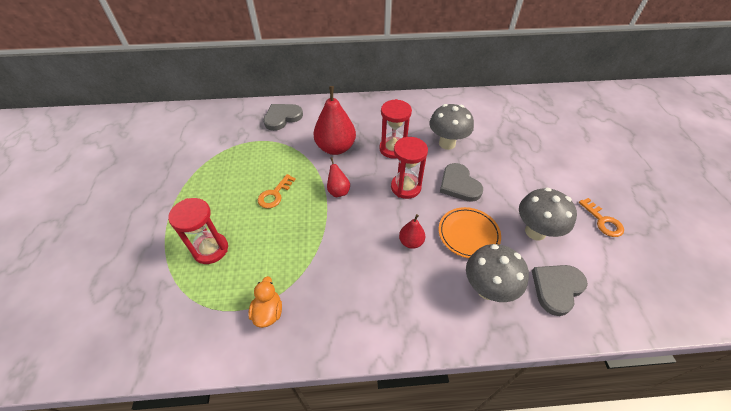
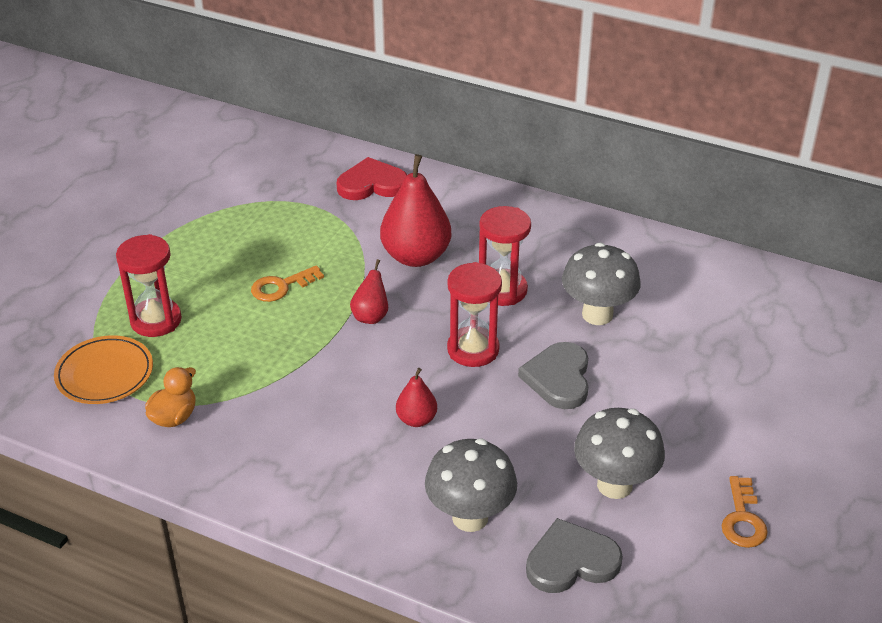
camera: 30 degrees right, 10 degrees down
grey heart [263,104,303,131] -> red heart [337,157,407,200]
orange plate [439,207,501,258] -> orange plate moved to [54,335,153,404]

